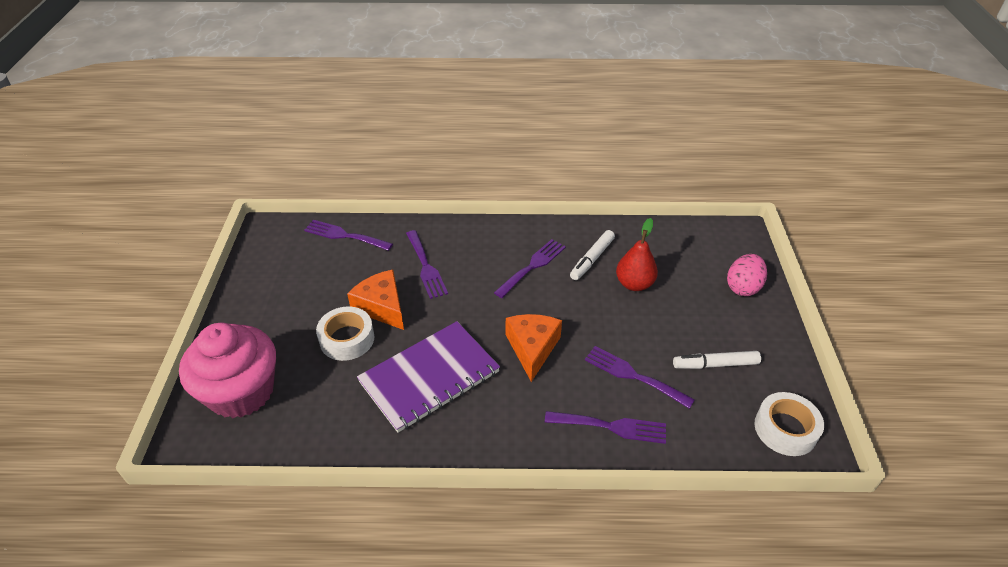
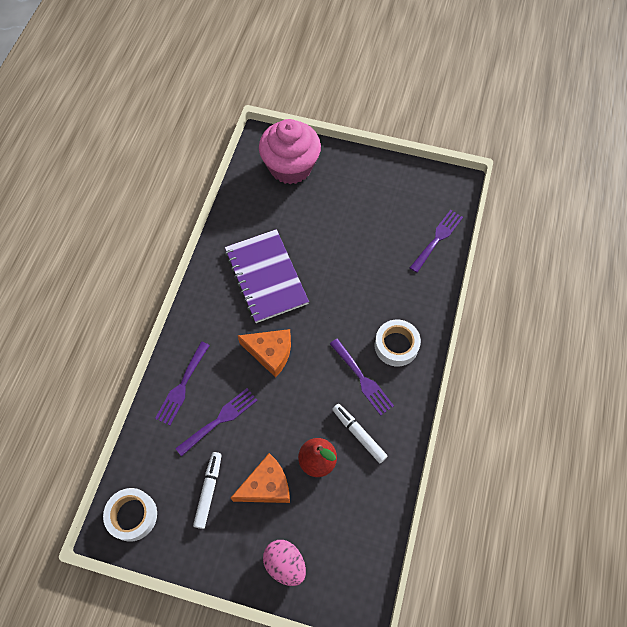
camera: 105 degrees right, 20 degrees up
white tape [316,307,375,361] -> white tape moved to [375,319,421,367]
orange cheese [347,270,404,330] -> orange cheese moved to [231,453,290,503]
purple fork [406,230,448,299] -> none

